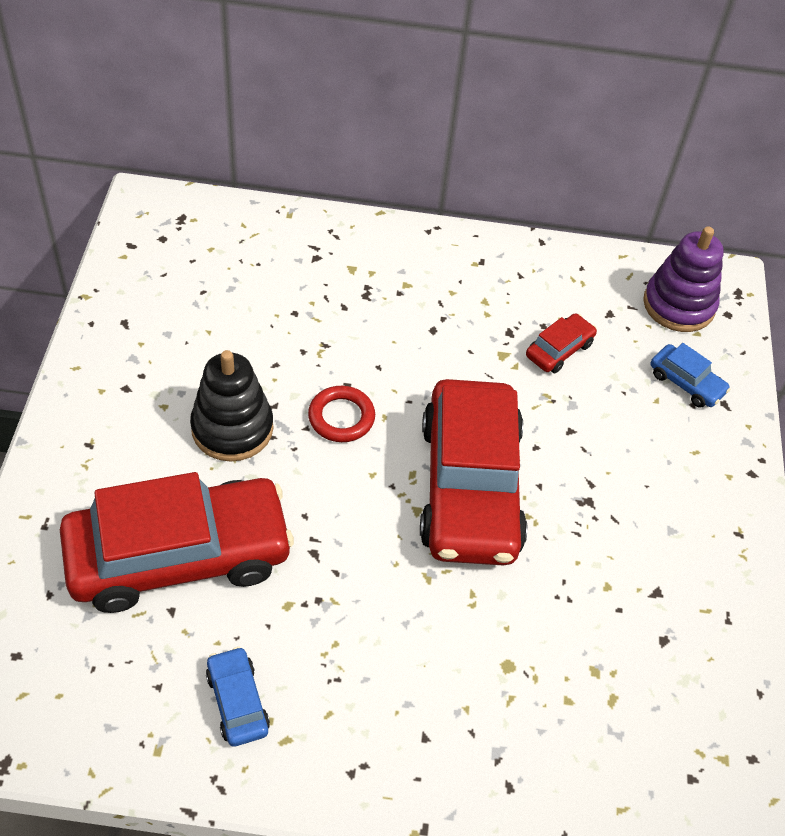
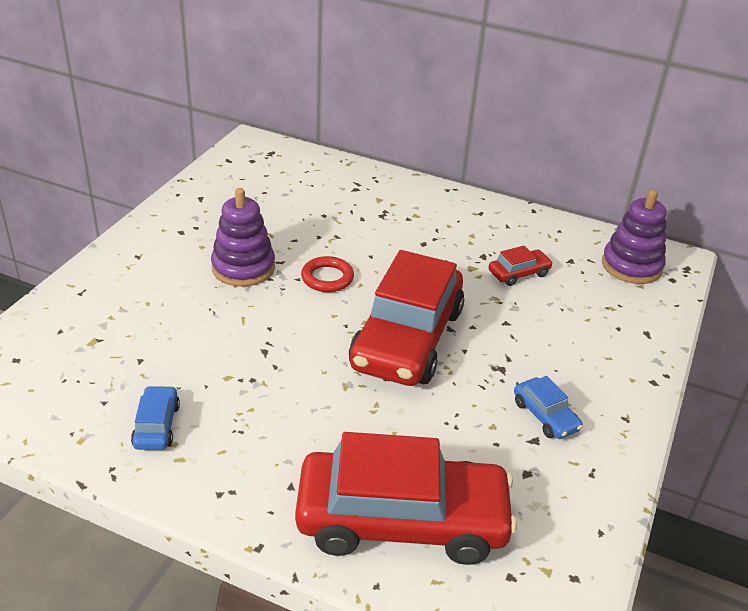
camera: 20 degrees right, 15 degrees down
red car [60,472,294,613] -> red car moved to [295,432,517,565]
black stacking toy [190,350,273,462] -> purple stacking toy [211,188,275,287]
blue car [650,343,730,408] -> blue car moved to [514,376,583,439]

